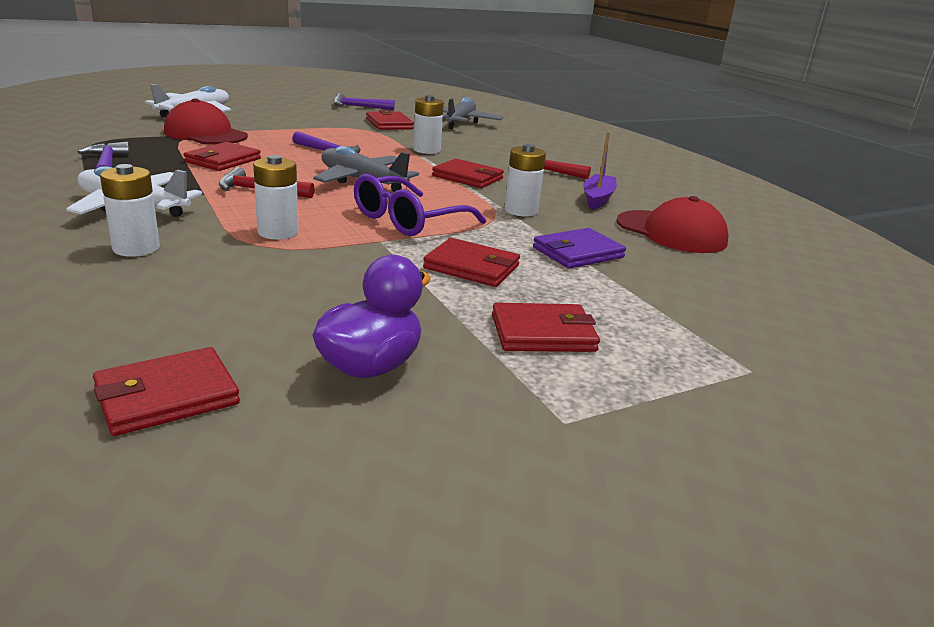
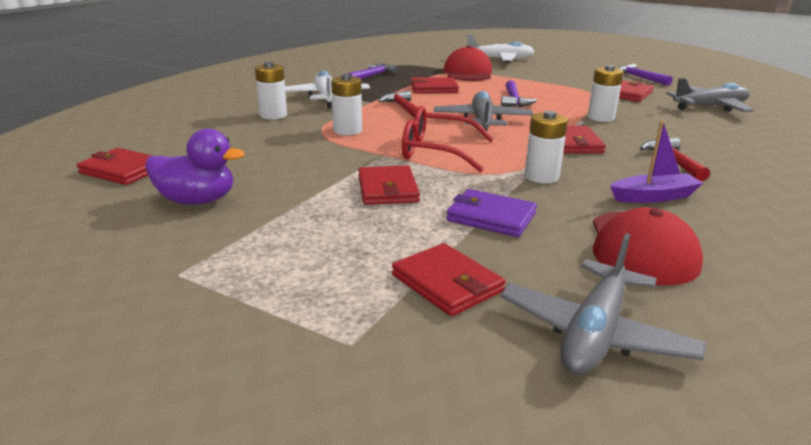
camera: 60 degrees right, 0 degrees up
purple glasses [354,174,486,236] -> red glasses [402,106,493,172]
red wallet [492,303,600,352] -> red wallet moved to [392,243,506,317]
none -> grey plane [500,233,706,375]

